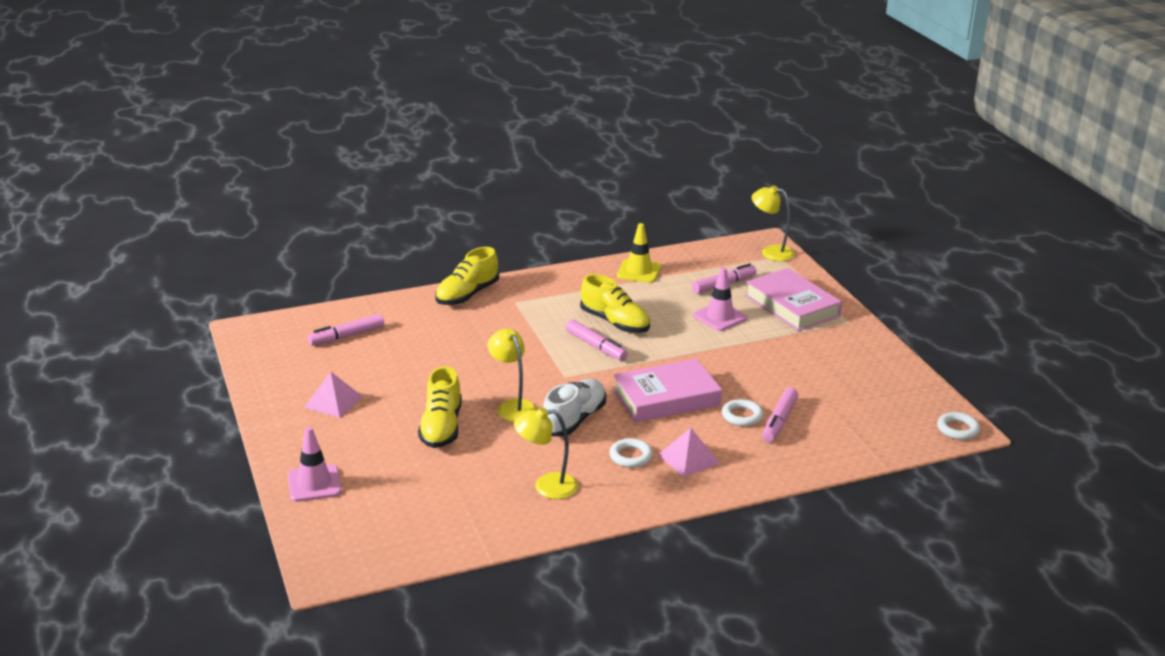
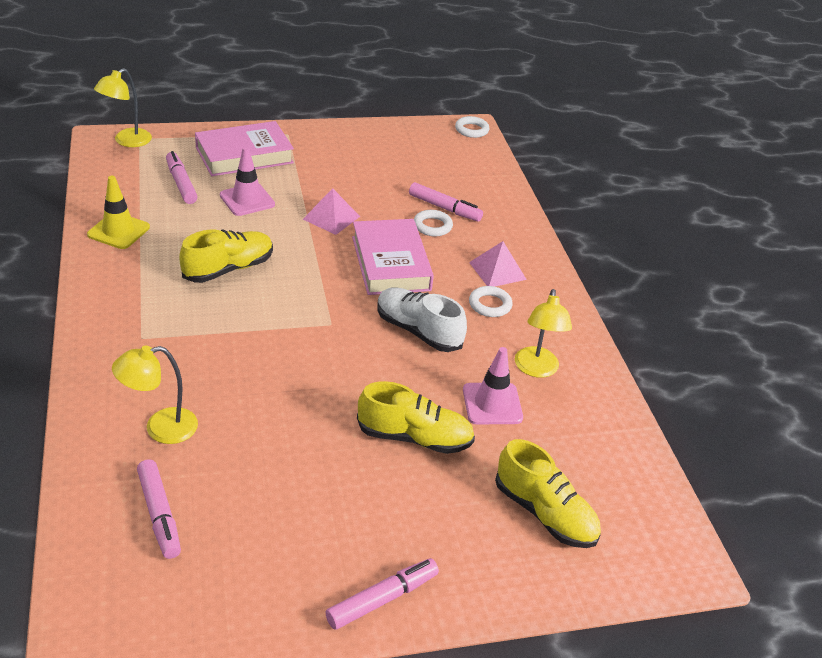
camera: 85 degrees left, 10 degrees up
pink traffic cone [288,427,342,502] -> pink traffic cone moved to [463,347,523,424]
pink pyramid [304,372,363,418] -> pink pyramid moved to [303,188,360,235]
yellow shoe [435,247,499,305] -> yellow shoe moved to [495,439,601,548]
yellow lamp [488,329,537,422] -> yellow lamp moved to [112,346,198,444]
pink marker [566,320,628,361] -> pink marker moved to [326,558,439,630]

